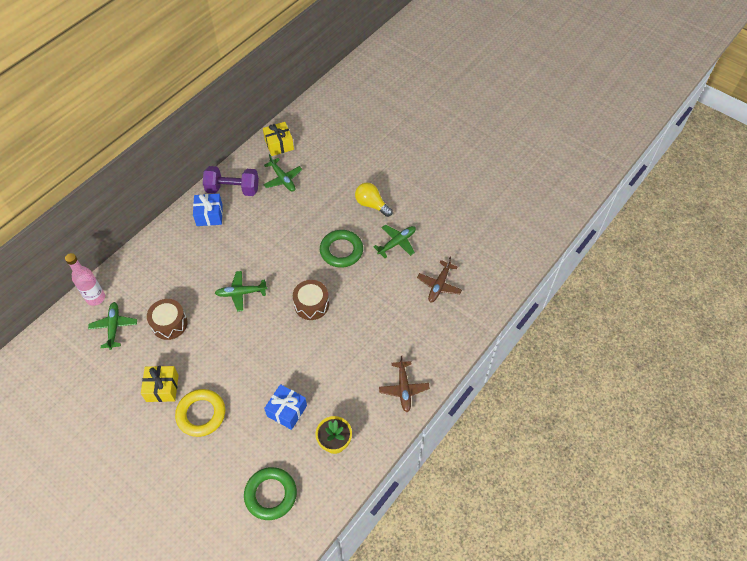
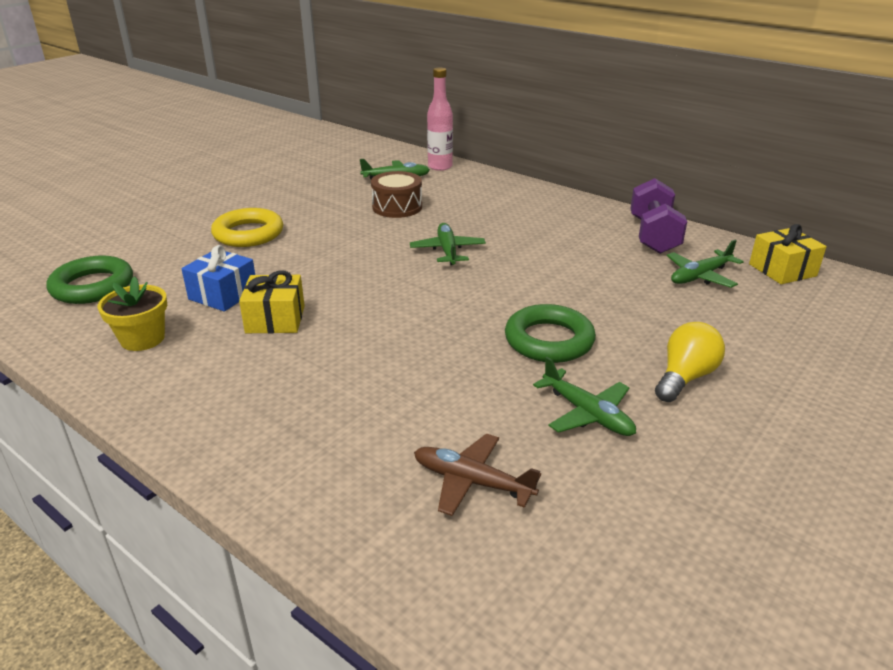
camera: 90 degrees right, 25 degrees down
yellow gift [141,366,179,402] -> yellow gift moved to [239,270,305,333]
blue gift [193,194,223,226] -> none
brown drum [293,280,329,320] -> none
brown plane [379,356,430,412] -> none

